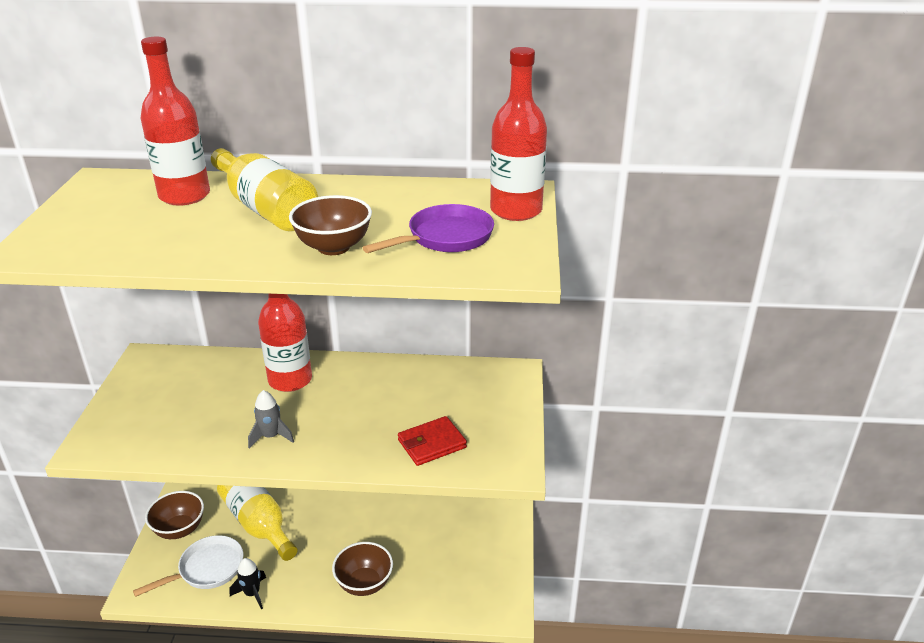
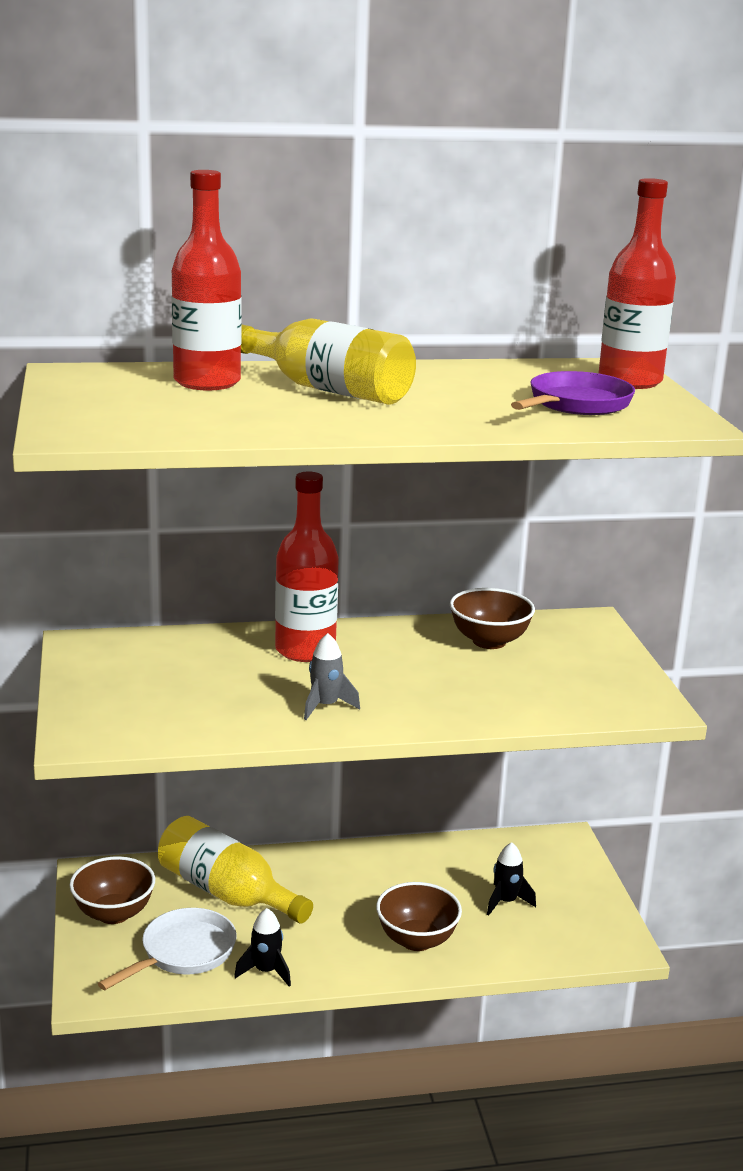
camera: 15 degrees left, 10 degrees down
brown bowl [289,195,372,255] -> brown bowl moved to [450,588,535,649]
red wallet [398,416,467,466] -> none
none -> black rocket [487,842,536,916]

